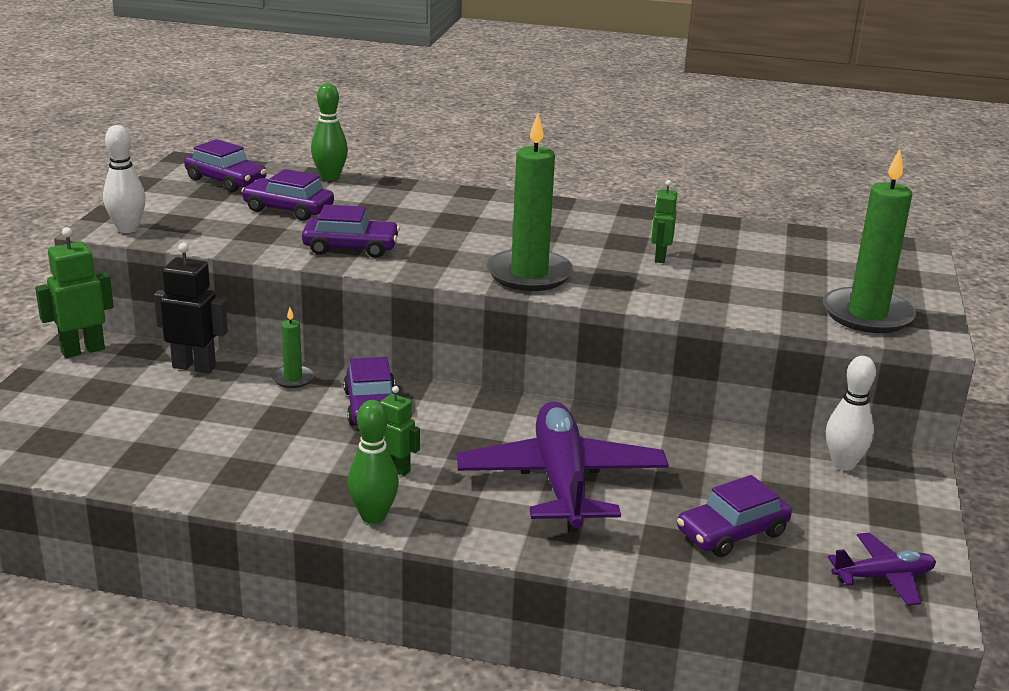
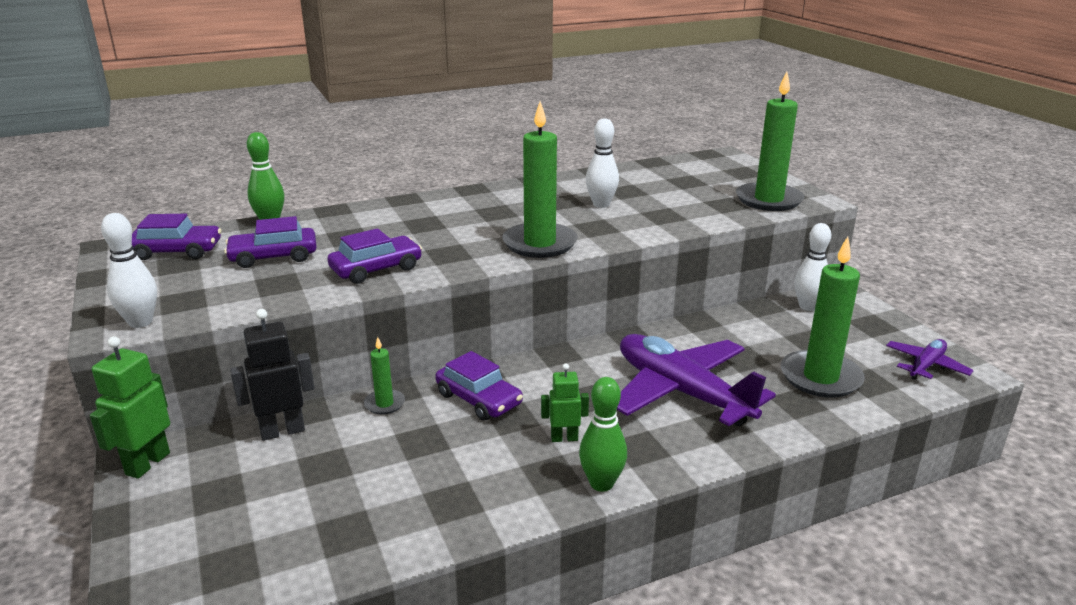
camera: 35 degrees left, 0 degrees up
green robot [651,180,677,263] -> white bowling pin [586,118,619,208]
purple car [677,475,792,557] -> green candle [781,237,865,398]

